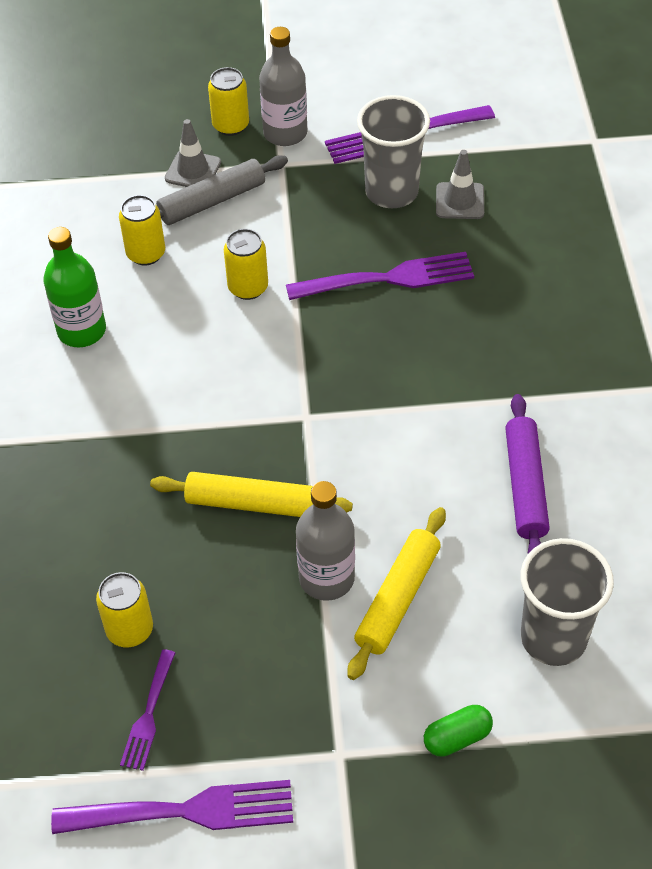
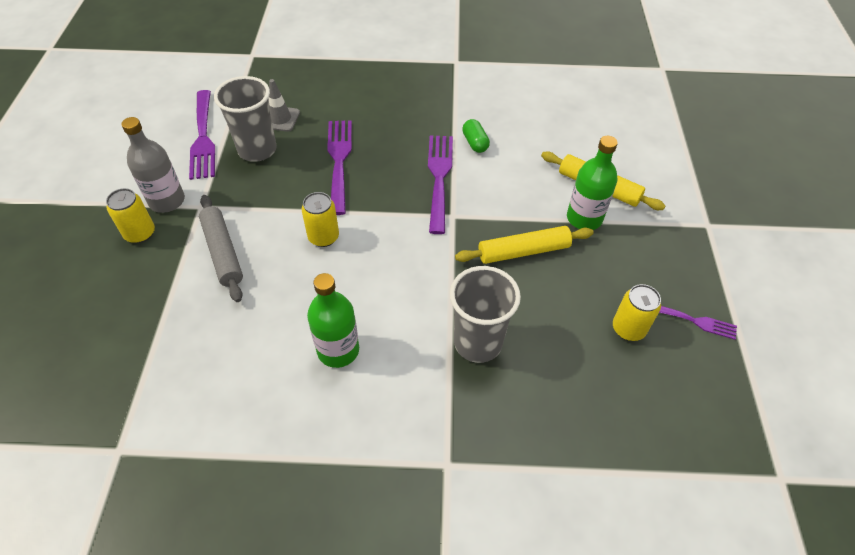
camera: 85 degrees left, 0 degrees up
purple fork [51,780,293,834] -> purple fork moved to [428,135,453,234]
yellow can [119,195,165,265] -> none
yellow rolling pin [150,472,353,517] -> yellow rolling pin turned 60 degrees clockwise [455,226,594,264]
grey traffic cone [165,119,221,187] -> none
grey bottle [296,481,355,601] -> green bottle [567,136,618,230]
green capsule [424,705,493,757] -> green capsule moved to [462,119,490,153]
purple rolling pin [505,394,550,554] -> none
grey cup [520,538,614,666] -> grey cup moved to [450,266,521,363]

